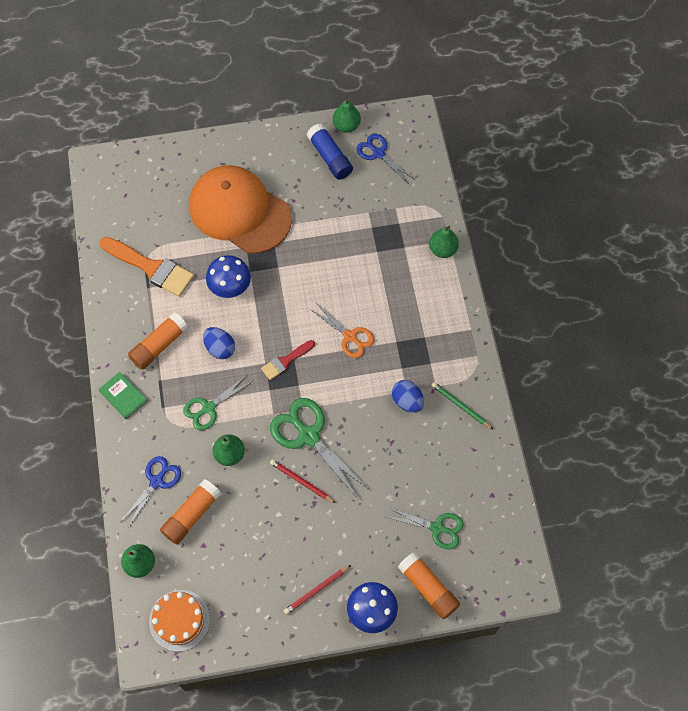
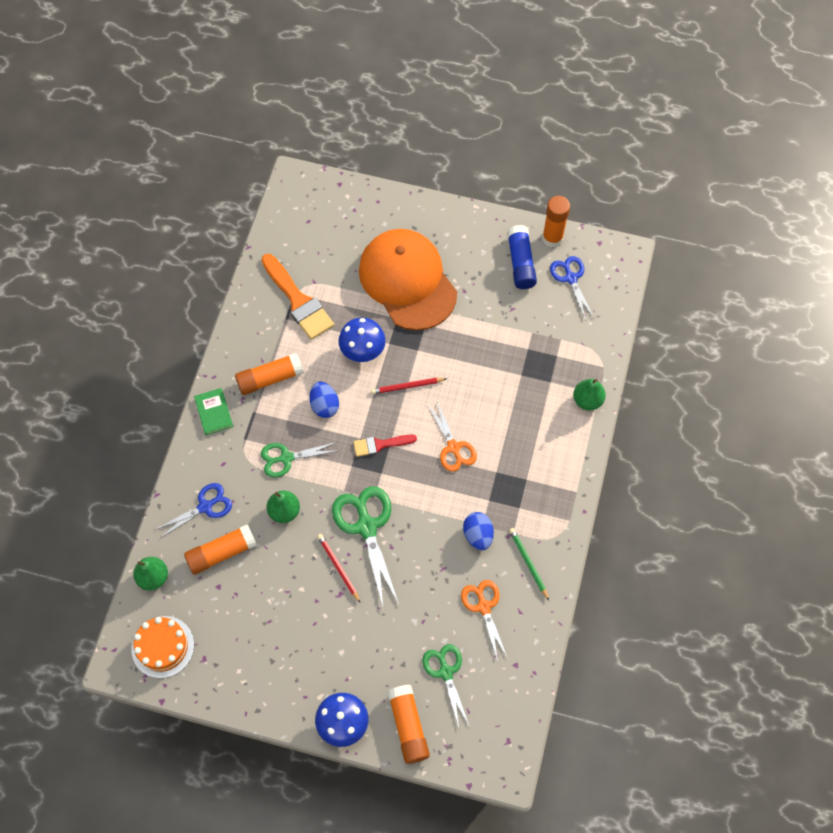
camera: 25 degrees right, 0 degrees up
red pencil [284,565,351,615] -> red pencil moved to [371,378,447,394]
green pear [333,98,361,133] -> orange glue stick [542,196,570,247]
green scissors [387,507,464,549] -> green scissors turned 150 degrees counterclockwise [422,644,469,727]
none -> orange scissors [461,580,508,661]

